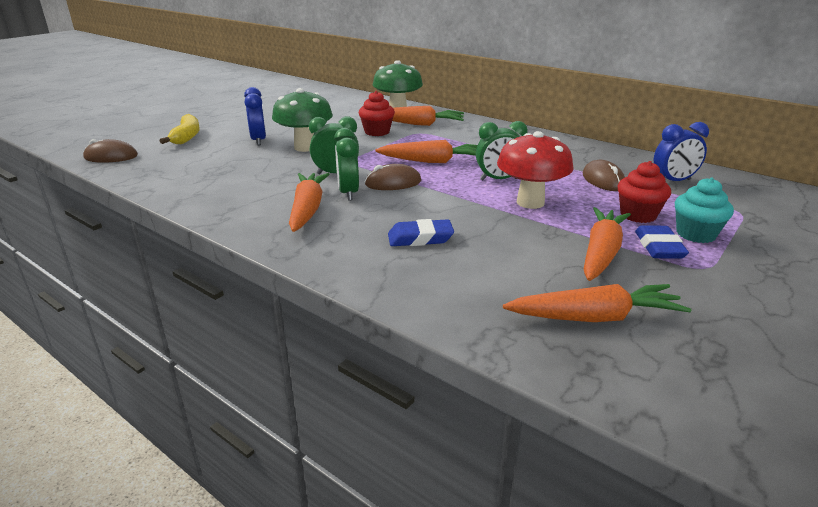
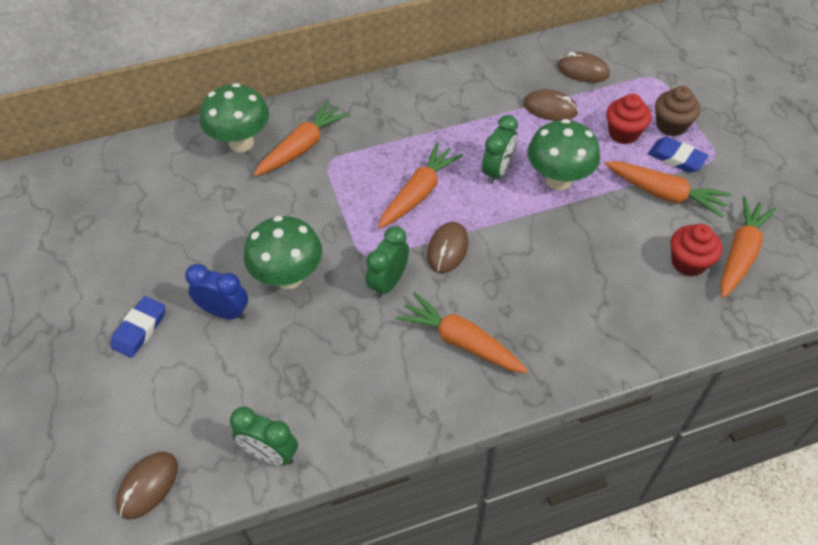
camera: 55 degrees left, 25 degrees up
yellow banana [160,114,200,144] -> none
green clock [334,128,359,201] -> green clock moved to [230,407,298,466]
red cupcake [359,91,395,136] -> red cupcake moved to [671,224,722,276]
blue eraser [388,219,454,246] -> blue eraser moved to [110,296,166,358]
red mushroom [497,131,574,209] -> green mushroom [527,119,600,191]
orange carrot [584,207,631,281] -> orange carrot turned 150 degrees clockwise [605,162,731,218]
blue clock [654,122,709,181] -> brown mouse [557,52,610,83]
turquoise cupcake [675,177,734,243] -> brown cupcake [655,86,700,136]

